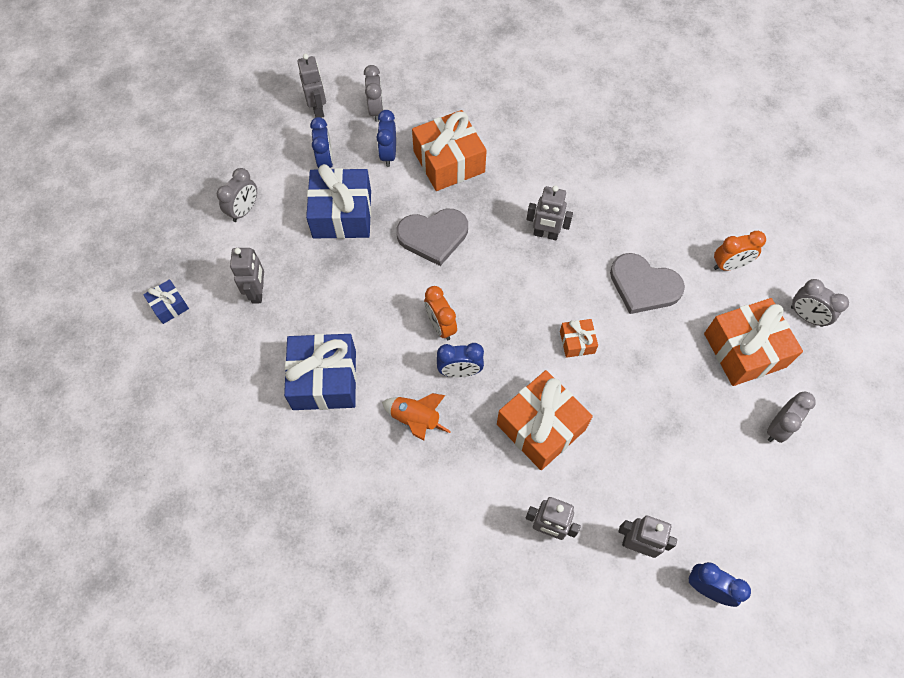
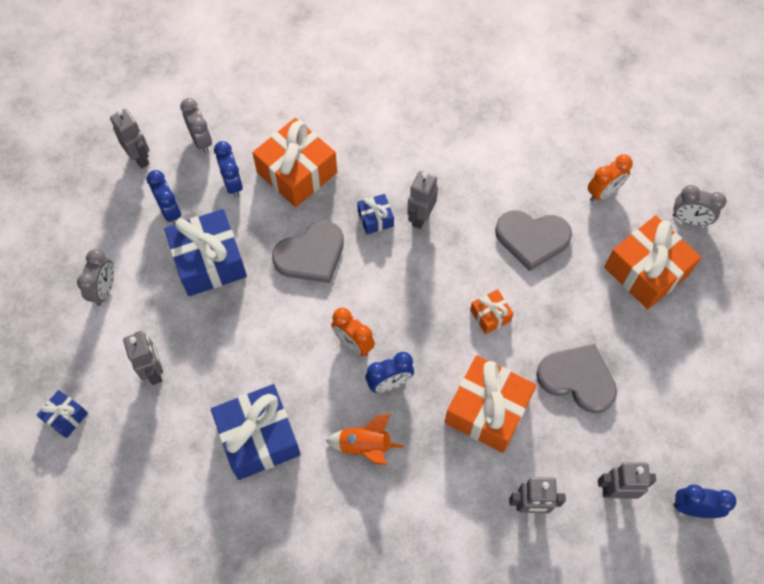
camera: 20 degrees left, 0 degrees up
grey robot [527,185,573,240] -> grey robot turned 120 degrees clockwise [407,171,438,229]
grey clock [767,392,815,443] -> none
none -> blue gift [357,194,394,235]
none -> grey heart [536,344,617,413]

